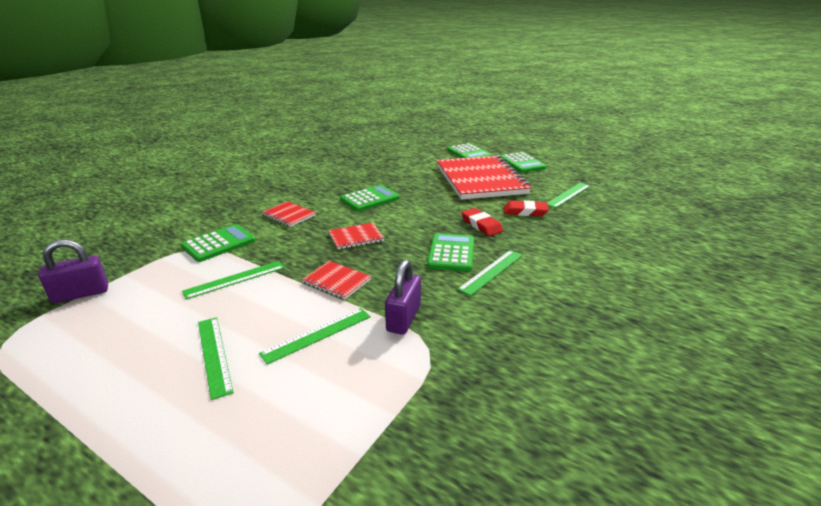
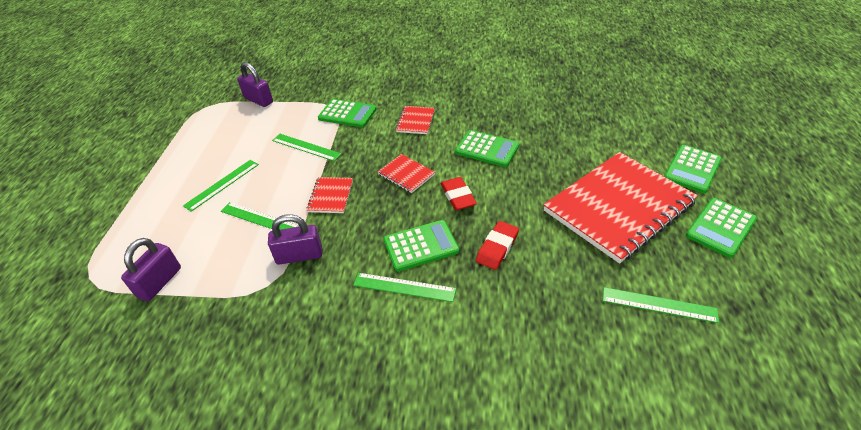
camera: 65 degrees right, 15 degrees up
red eraser [504,200,549,216] -> red eraser moved to [441,177,477,210]
none -> purple padlock [121,238,181,301]

